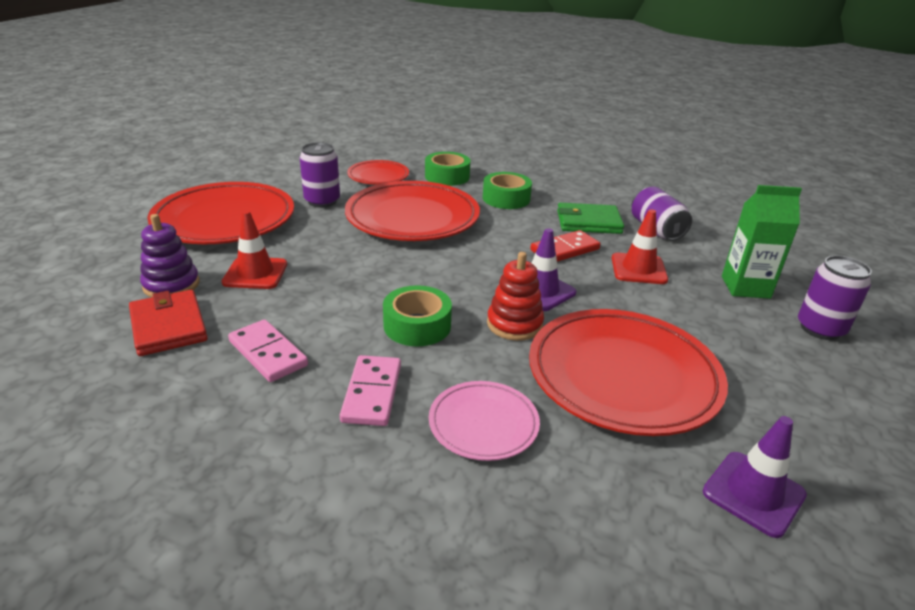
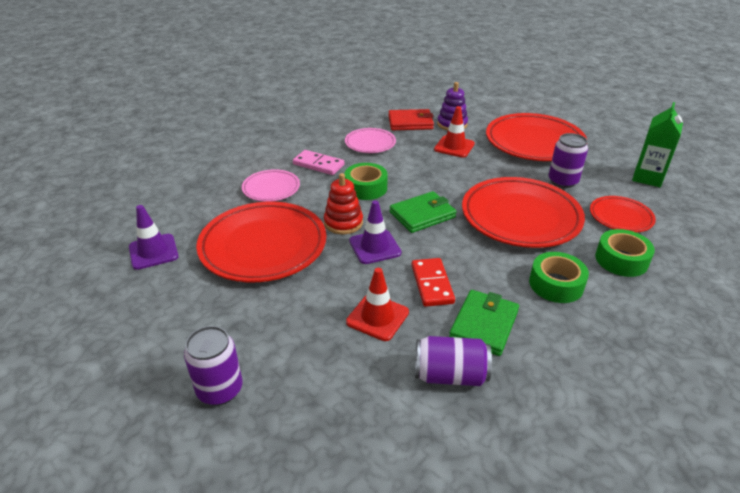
camera: 115 degrees right, 5 degrees up
pink domino [228,319,308,382] -> pink plate [345,128,396,153]
green carton [722,185,802,299] -> green carton moved to [632,102,683,187]
none -> green wallet [390,191,457,233]

